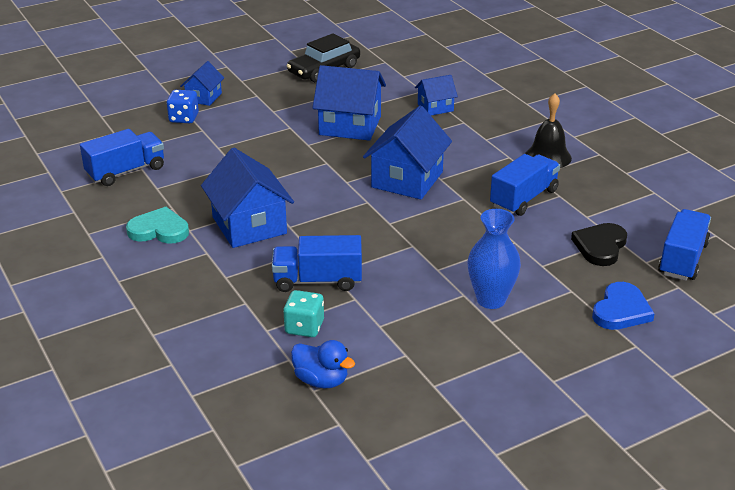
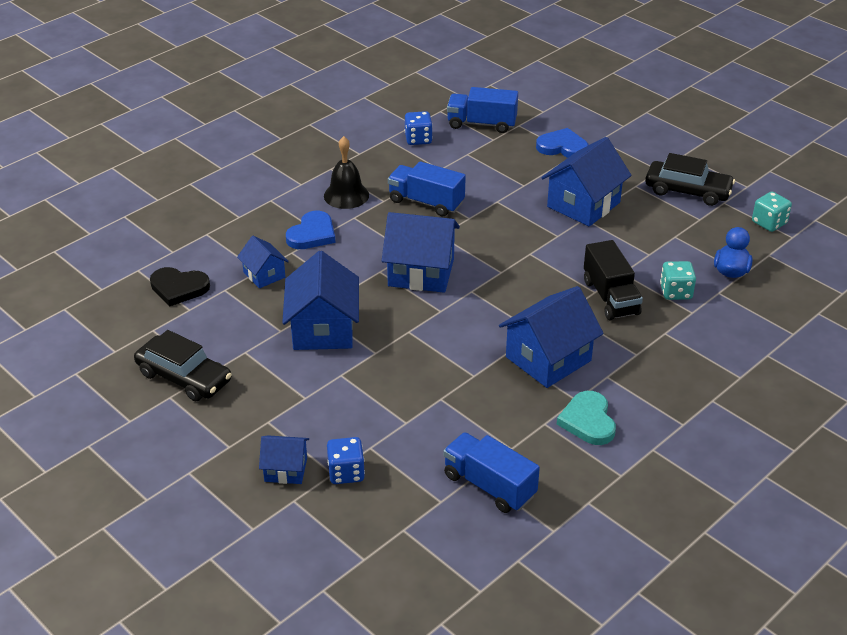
camera: 105 degrees left, 5 degrees up
blue truck [272,235,362,292] -> black truck [584,240,643,320]
blue vase [467,209,521,309] -> blue house [541,137,632,227]
black heart [571,223,627,266] -> black heart moved to [150,267,210,307]
none -> blue heart [286,211,335,249]
none -> blue dice [405,111,433,145]
none -> black car [645,153,735,206]
none -> turquoise dice [752,192,792,232]

